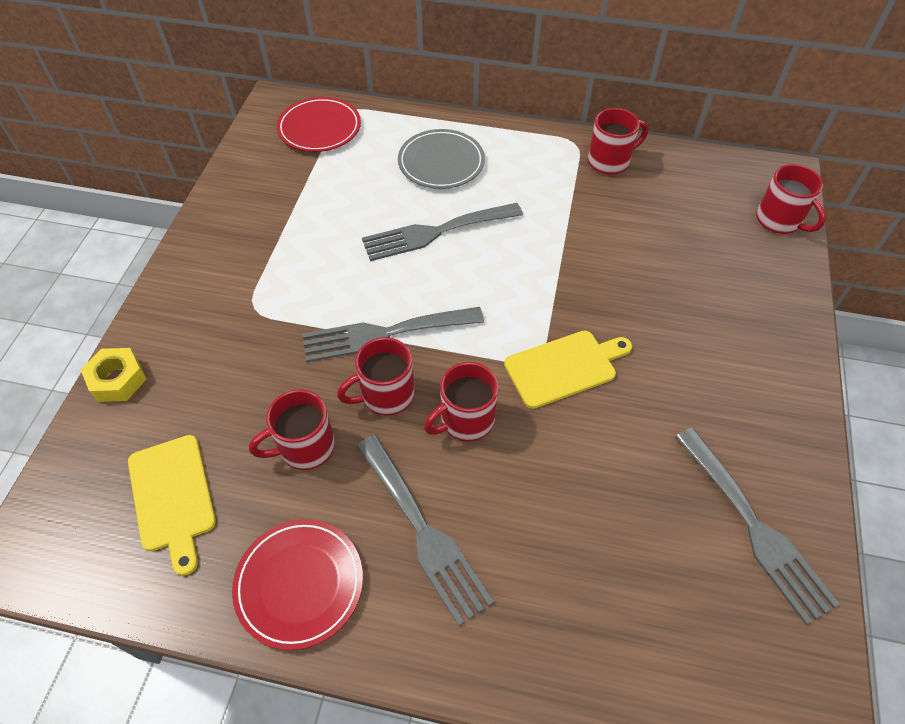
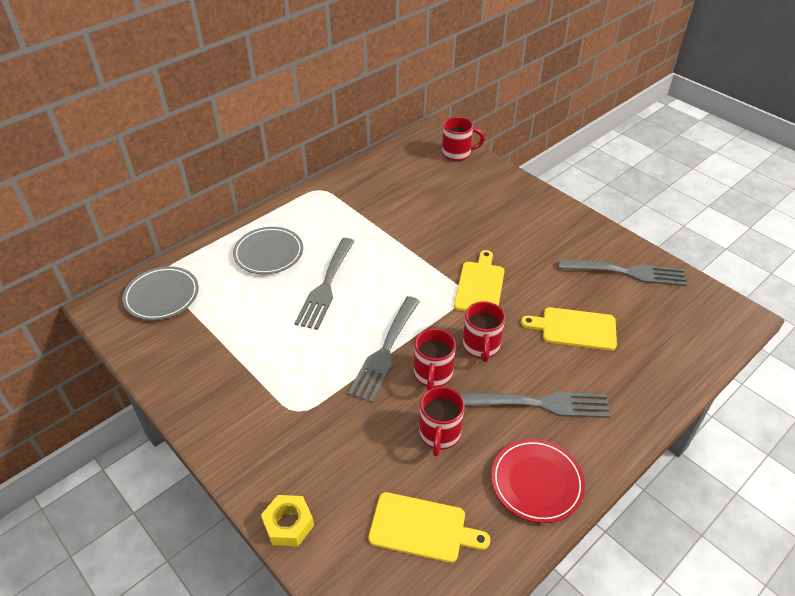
camera: 55 degrees left, 10 degrees down
red plate [277,97,361,152] -> grey plate [122,266,199,320]
red mug [588,108,648,175] -> none
none -> yellow cutting board [521,307,617,350]

